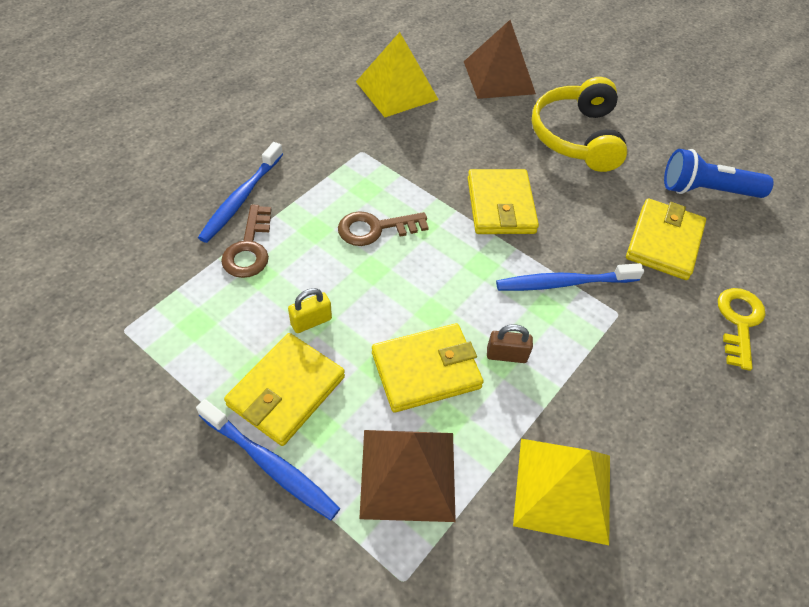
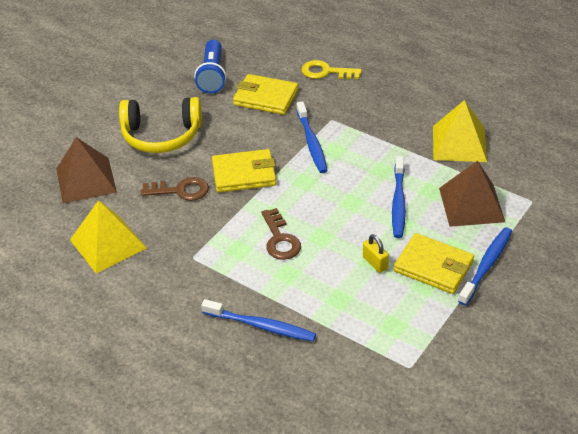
camera: 90 degrees left, 10 degrees down
brown key [221,205,272,278] -> brown key moved to [141,177,209,201]
yellow wallet [372,323,484,413] -> blue toothbrush [392,156,406,238]
brown padlock [487,325,533,363] -> none

